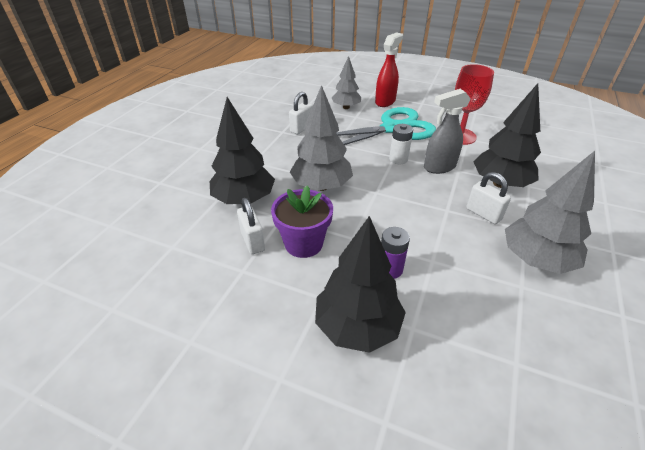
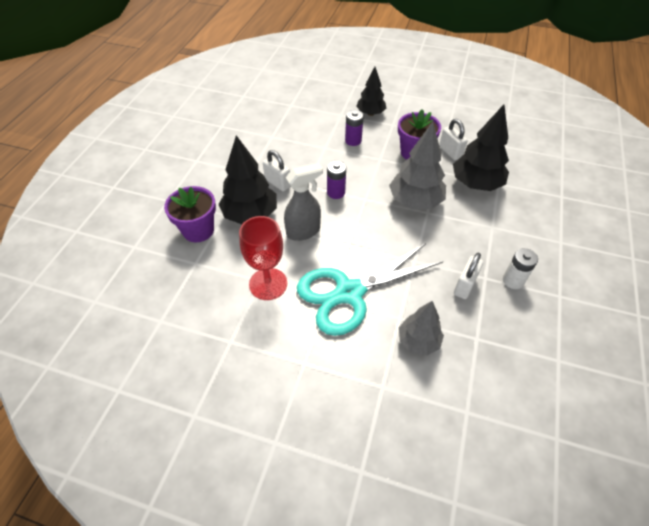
camera: 175 degrees right, 10 degrees up
black tree [315,216,406,353] -> black tree [356,67,386,116], size x0.64
red spray bottle [375,32,403,107] -> none
white battery [389,124,413,164] -> white battery moved to [503,248,538,289]
grey tree [505,151,595,274] -> none
none -> purple flower pot [164,186,216,242]
none -> purple battery [327,161,346,199]

